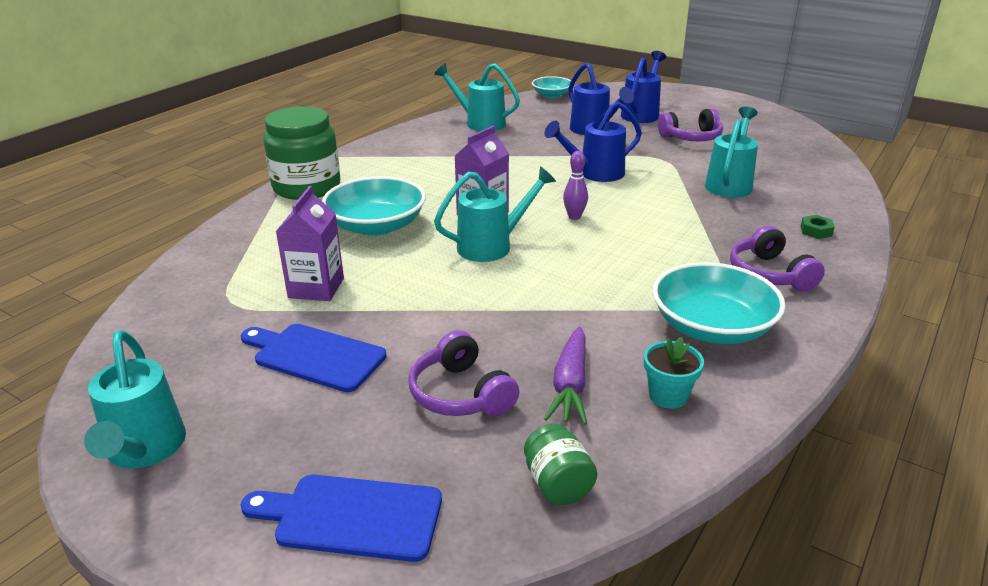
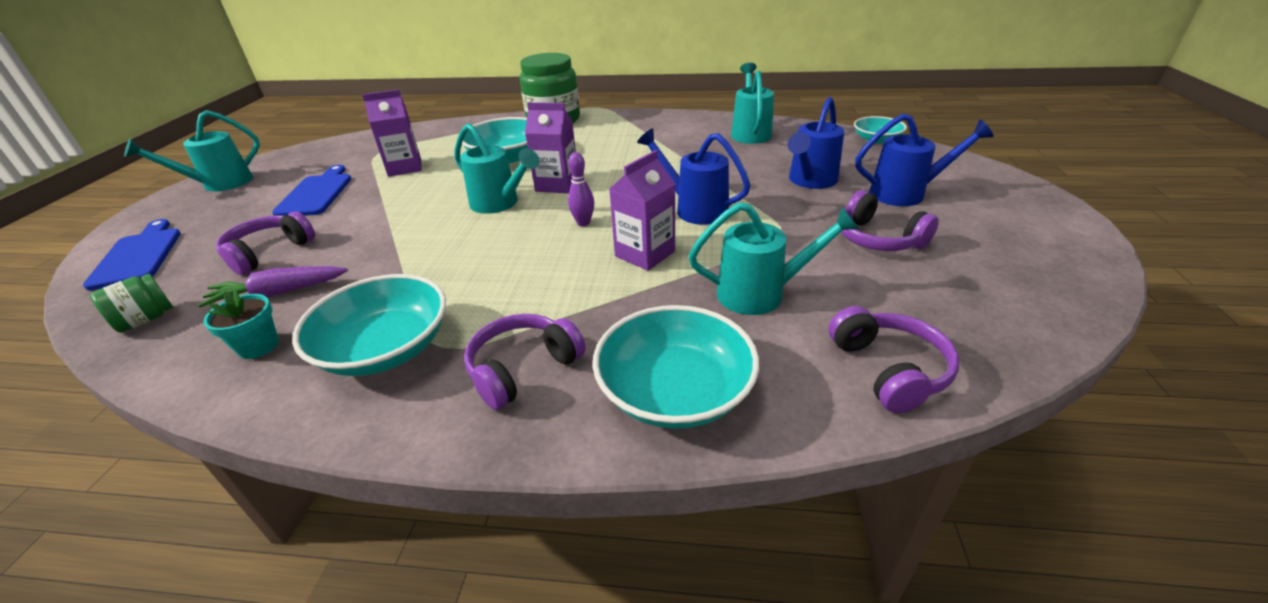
camera: 65 degrees right, 5 degrees up
green nut [800,215,835,239] -> turquoise bowl [593,305,759,429]
none -> purple carton [609,150,675,271]
none -> purple headphones [828,306,959,413]

